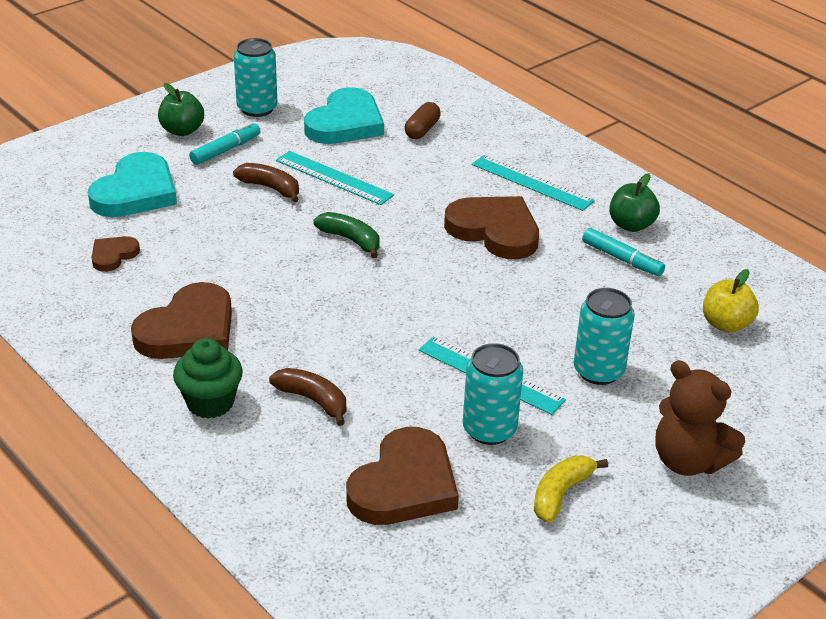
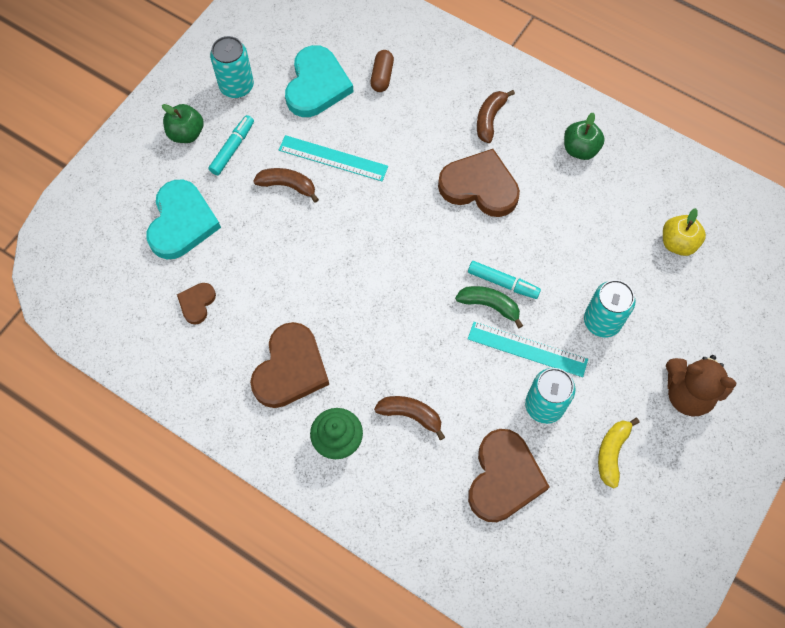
camera: 15 degrees left, 30 degrees up
green banana [313,212,379,258] -> green banana moved to [455,286,523,328]
turquoise ruler [472,155,595,211] -> brown banana [477,90,515,143]
turquoise marker [582,228,665,276] -> turquoise marker moved to [468,261,541,299]

